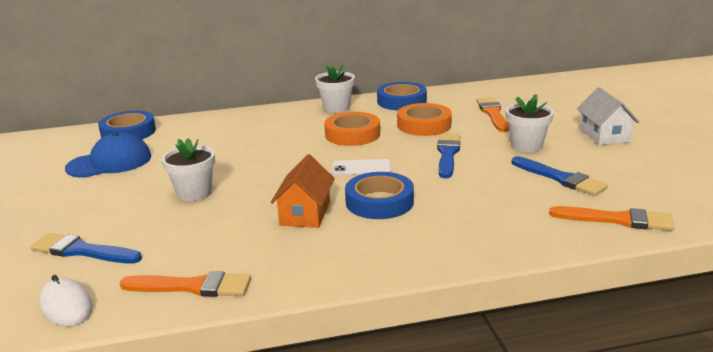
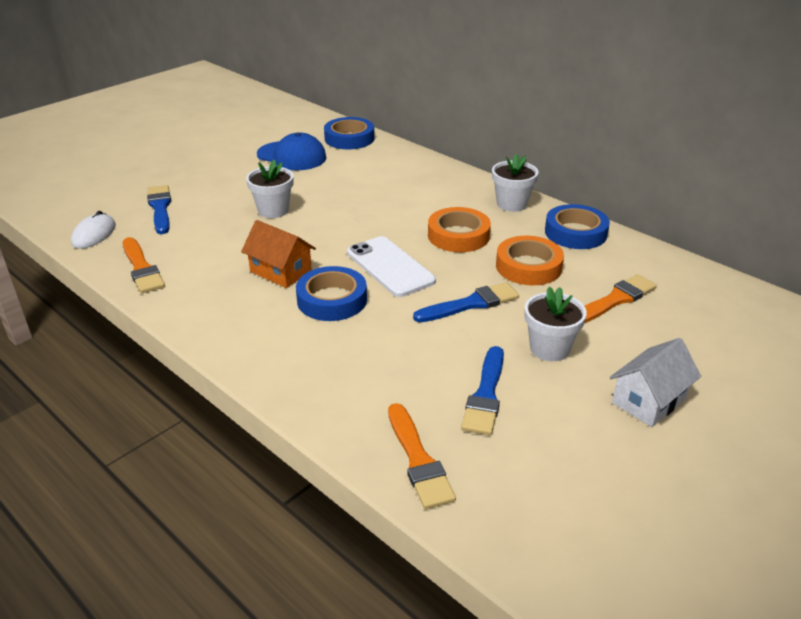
camera: 55 degrees right, 10 degrees up
orange house [270,154,335,228] -> orange house turned 60 degrees clockwise [241,220,316,288]
white phone [332,159,391,176] -> white phone [347,236,436,297], size x1.60

